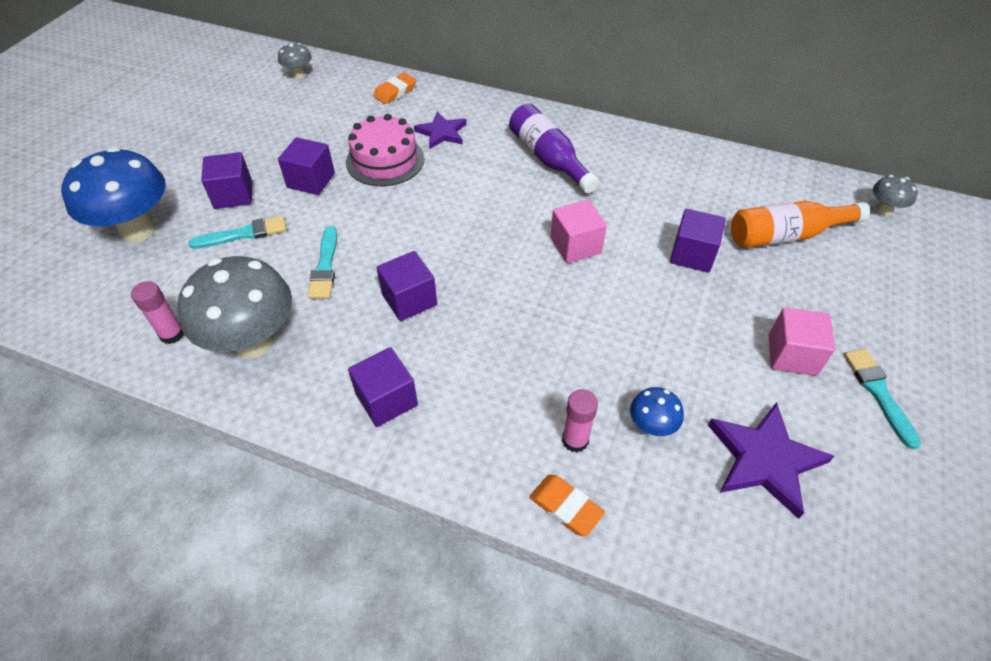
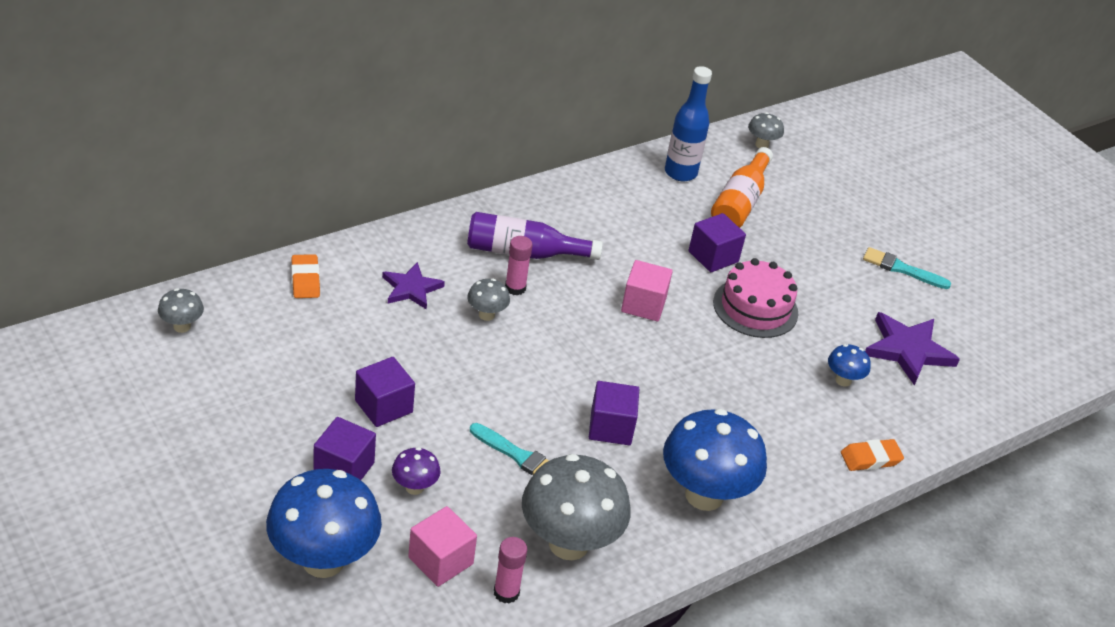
camera: 60 degrees left, 10 degrees down
turquoise brush [189,216,286,249] -> purple mushroom [392,447,441,495]
pink cake [346,114,424,186] -> pink cake moved to [713,258,798,338]
purple cube [348,347,418,427] -> blue mushroom [663,409,767,511]
pink glue stick [562,389,598,453] -> pink glue stick moved to [505,236,533,296]
pink cube [769,308,835,376] -> pink cube moved to [408,506,477,587]
none -> grey mushroom [467,279,510,321]
none -> blue bottle [665,66,712,182]

